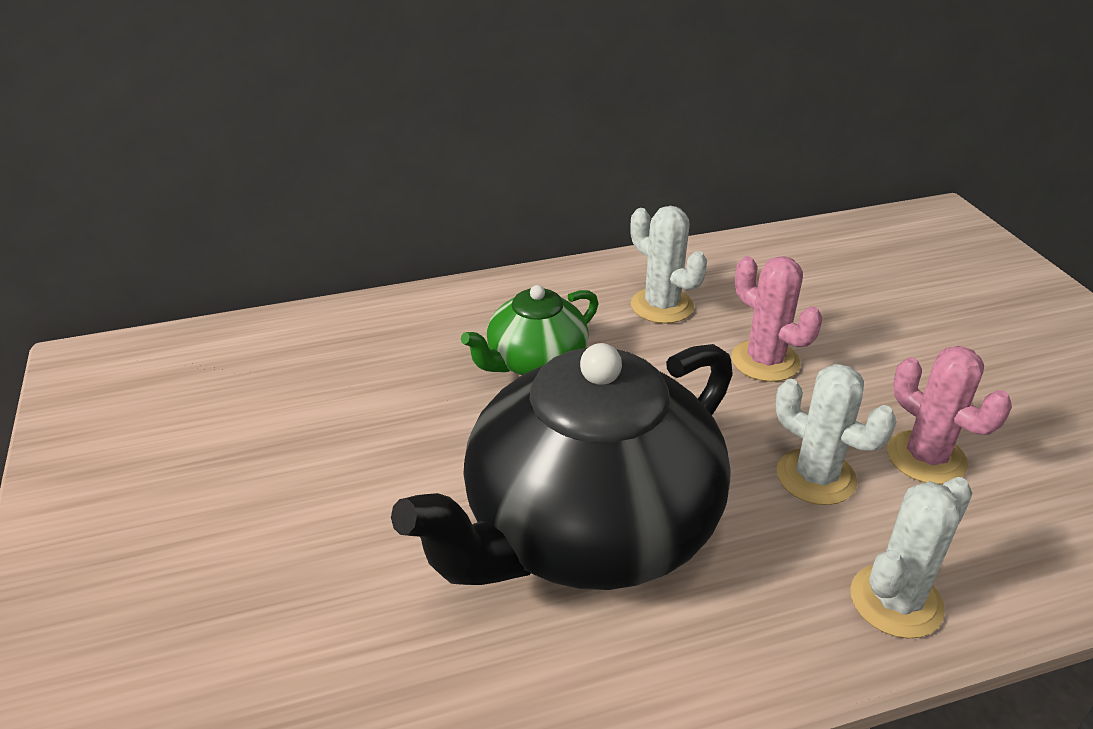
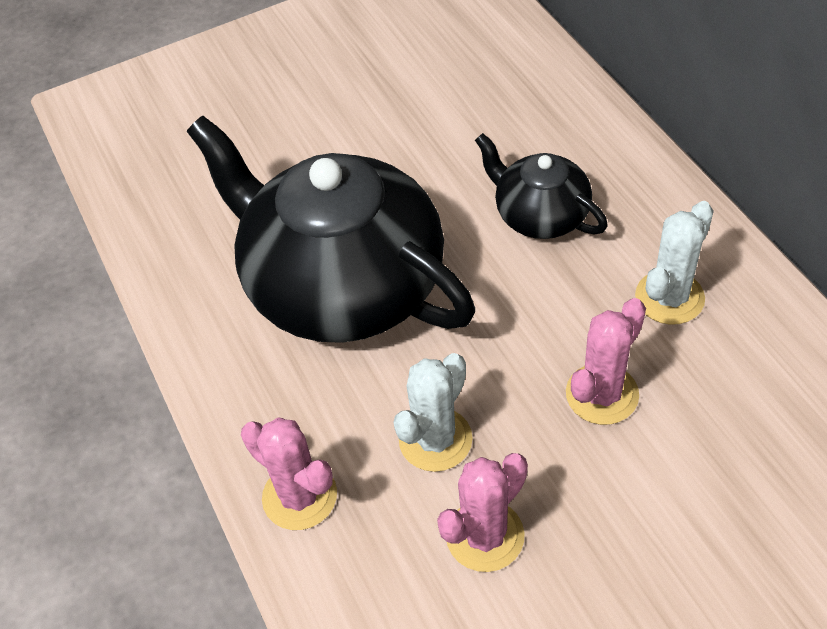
camera: 85 degrees right, 15 degrees up
green teapot [461,285,598,375] -> black teapot [475,133,608,239]
white cactus [850,477,972,639] -> pink cactus [241,417,337,530]

